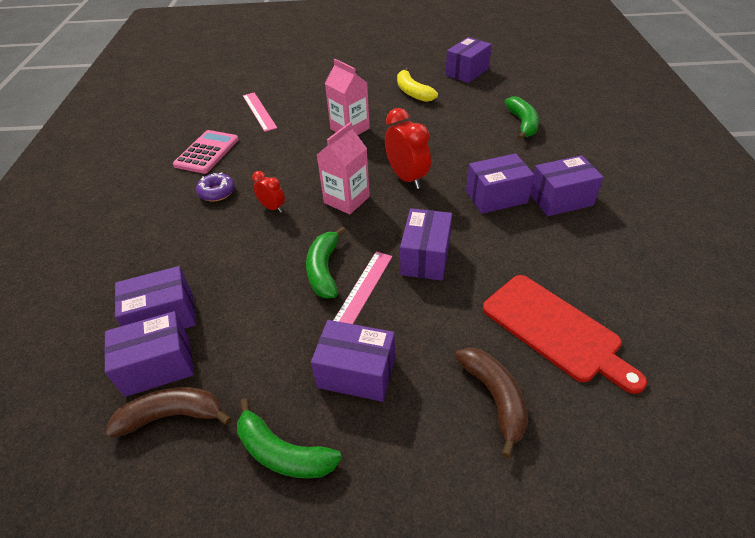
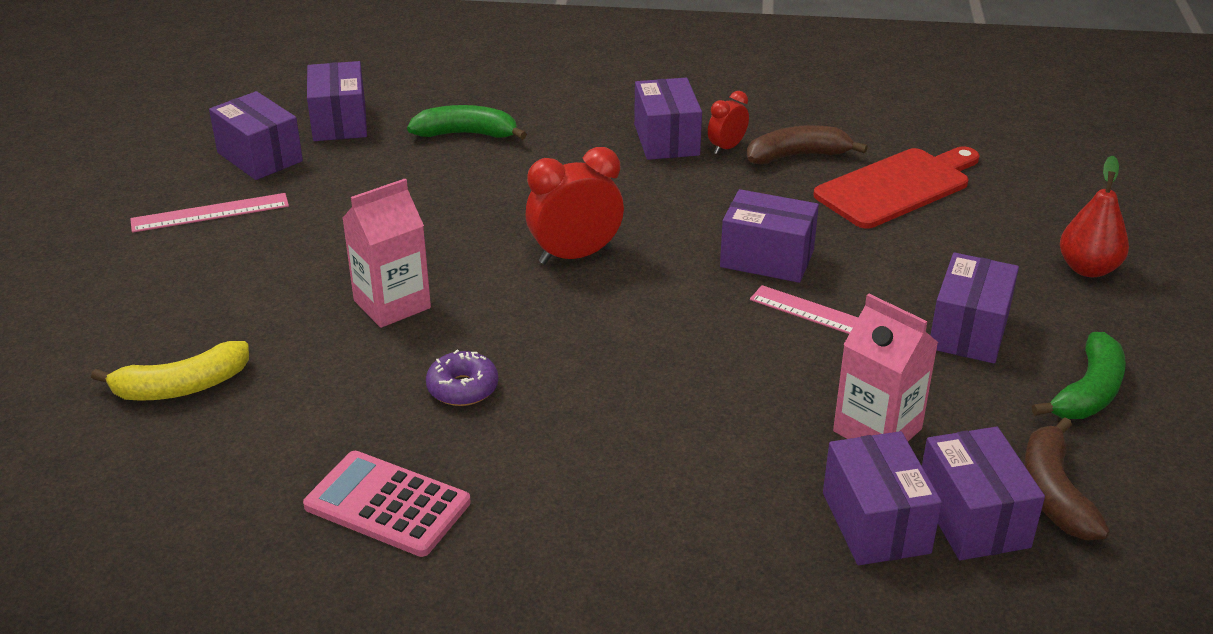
camera: 85 degrees left, 10 degrees down
purple donut [196,173,235,202] -> purple donut moved to [426,350,499,406]
pink ruler [243,92,277,132] -> pink ruler moved to [130,193,289,233]
red clock [252,171,285,213] -> red clock moved to [708,91,749,155]
green banana [306,226,346,298] -> none
pink carton [317,122,370,215] -> pink carton moved to [833,294,939,441]
yellow banana [397,68,438,102] -> yellow banana moved to [91,341,249,401]
brown banana [455,348,528,458] -> brown banana moved to [747,125,868,164]
purple box [466,153,534,214] -> purple box moved to [307,61,367,141]
none -> red pear [1060,156,1129,277]

